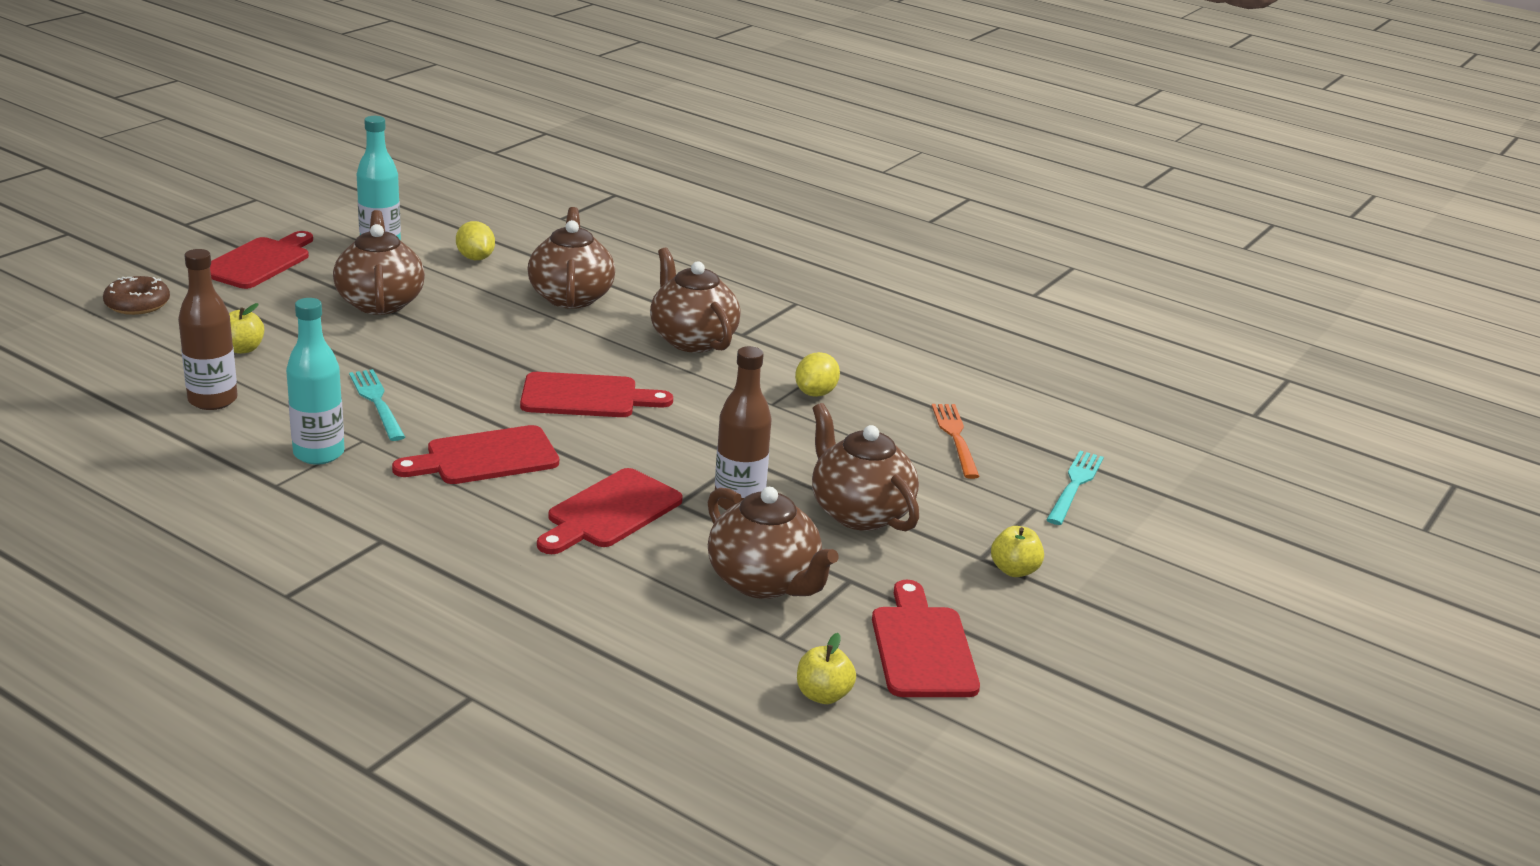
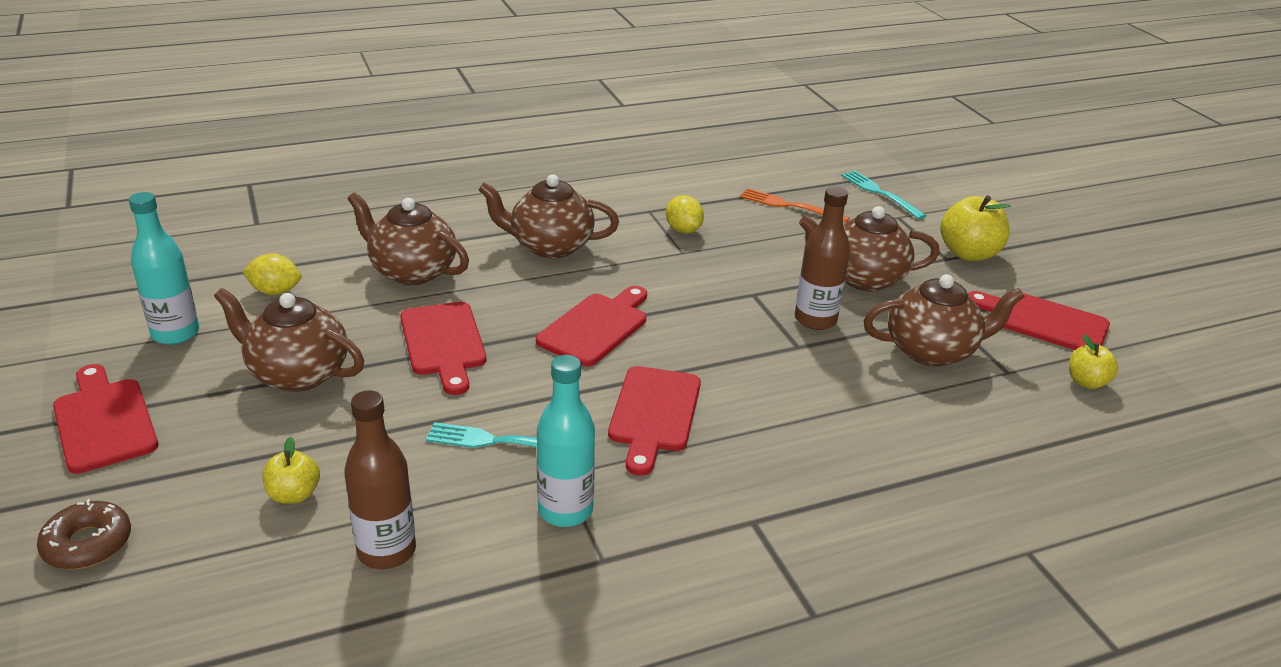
camera: 55 degrees left, 5 degrees up
red cutting board [537,468,683,554] -> red cutting board moved to [400,302,486,395]
yellow apple [991,526,1044,577] -> yellow apple [940,195,1011,261], size x1.72

